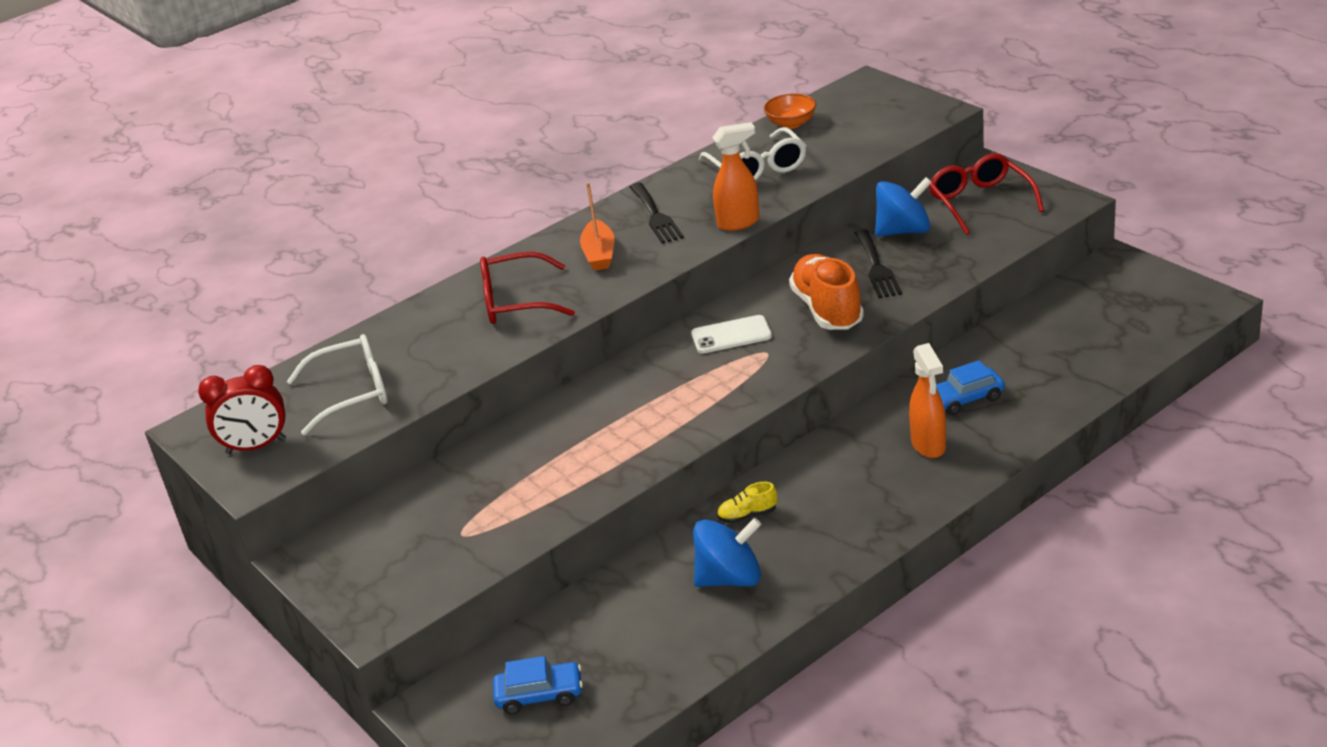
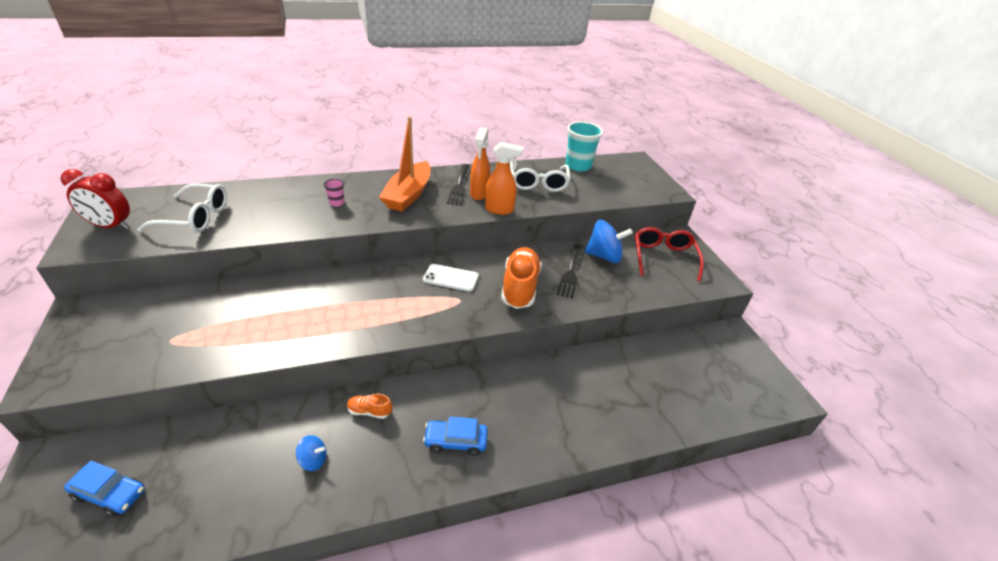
camera: 15 degrees right, 5 degrees up
red glasses [480,252,575,324] -> pink cup [324,179,345,206]
orange boat [580,183,615,270] -> orange boat [379,116,431,211], size x1.58
blue spinning top [693,518,761,587] -> blue spinning top [296,435,326,471], size x0.52
yellow shoe [717,482,777,523] -> orange shoe [347,394,392,419]
orange bowl [764,93,816,129] -> turquoise cup [565,121,603,172]
orange spray bottle [909,343,946,458] -> orange spray bottle moved to [470,128,490,200]
blue car [936,360,1005,415] -> blue car moved to [423,417,488,456]

